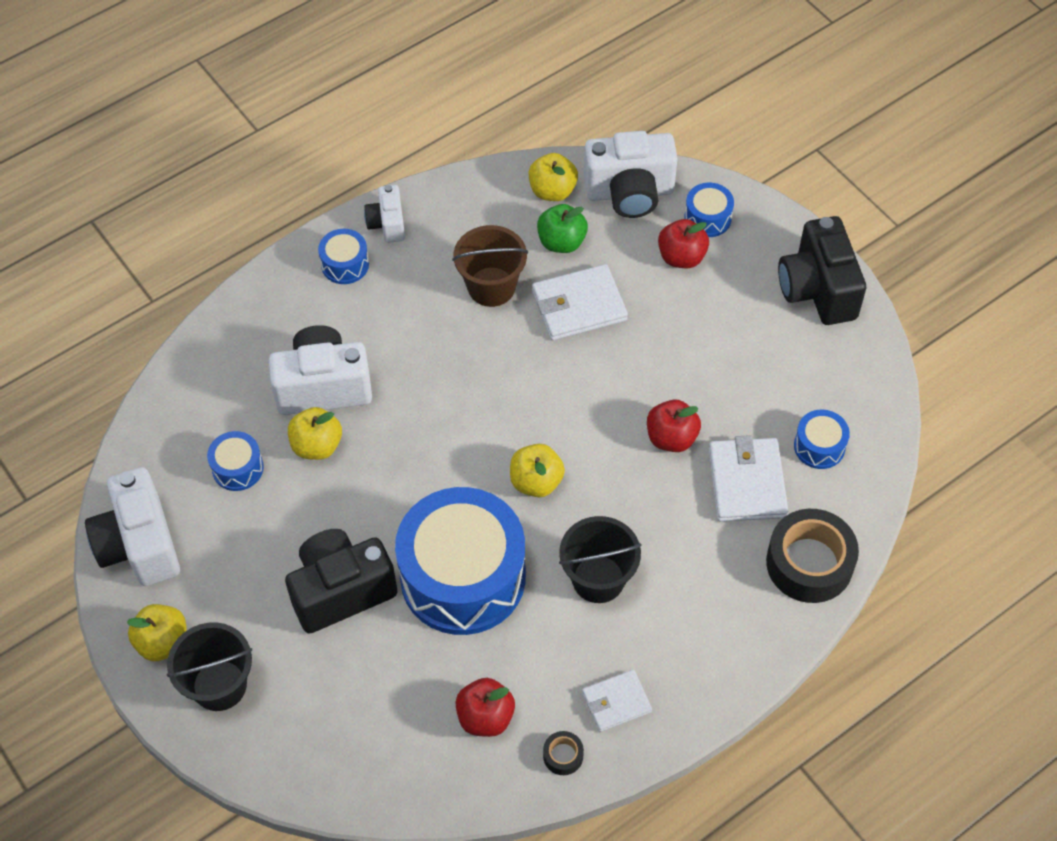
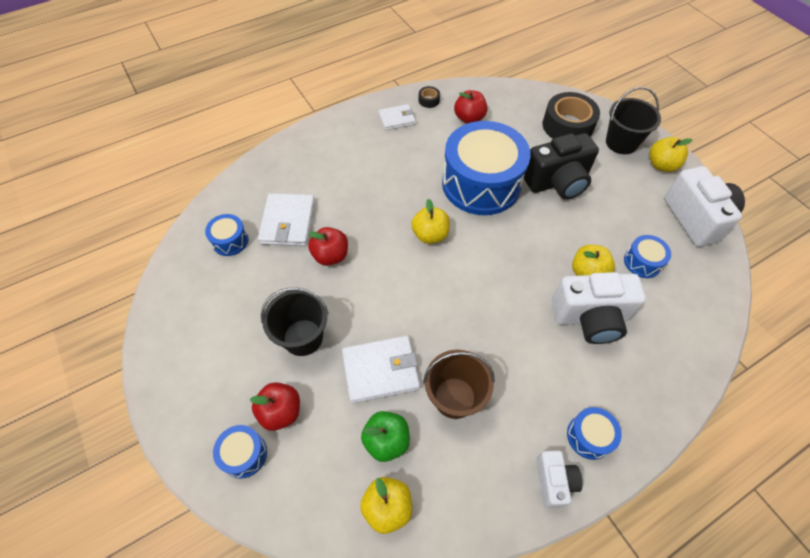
camera: 175 degrees left, 0 degrees up
black bucket [559,516,642,603] -> black bucket moved to [261,288,329,356]
white camera [584,131,678,218] -> none
black tape [766,509,859,603] -> black tape moved to [543,92,600,139]
black camera [778,216,866,325] -> none

